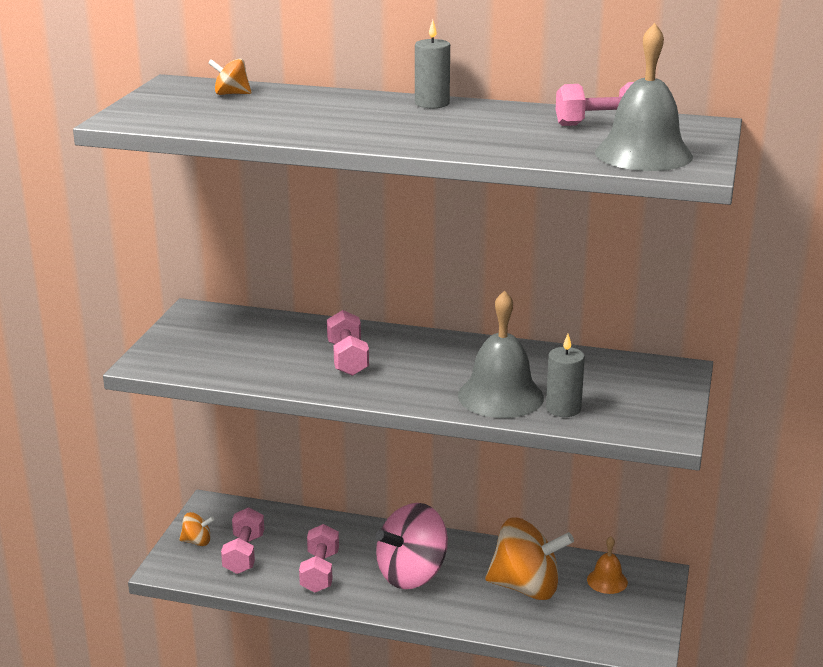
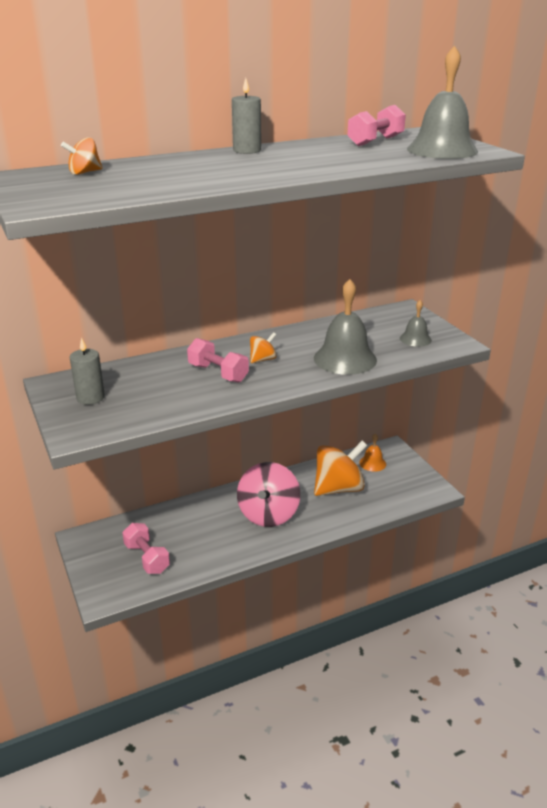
camera: 40 degrees left, 5 degrees up
orange spinning top [179,512,214,546] -> orange spinning top moved to [250,332,277,363]
pink dumbbell [299,524,339,593] -> none
grey candle [546,334,585,417] -> grey candle moved to [70,338,105,405]
none -> grey bell [400,300,432,347]

